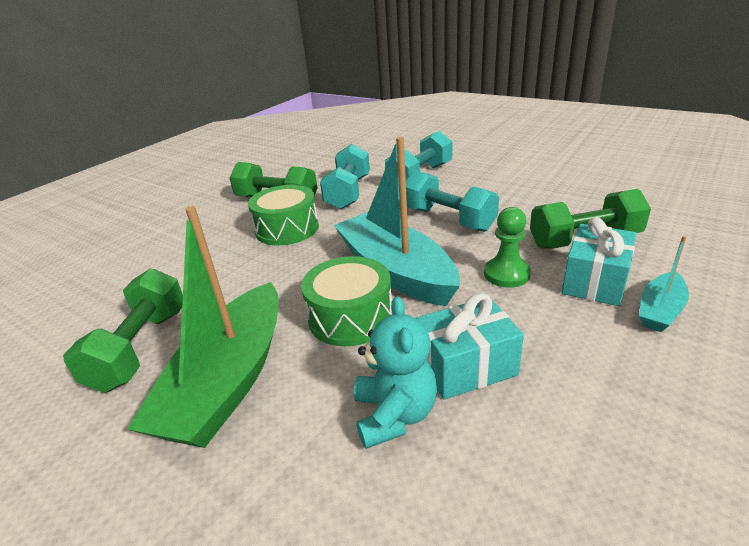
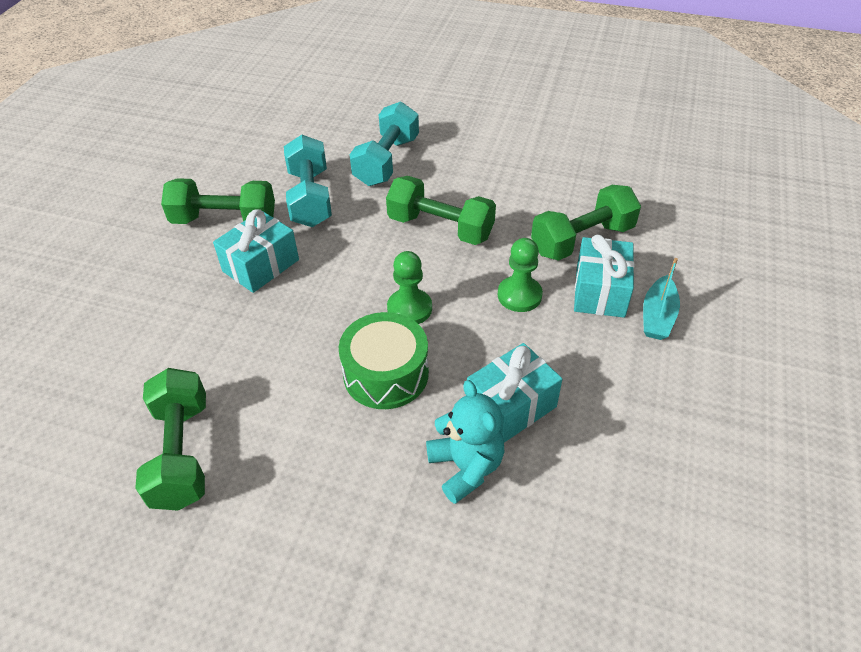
camera: 20 degrees left, 15 degrees up
green boat [127,206,279,448] -> none
green drum [248,185,319,246] -> turquoise gift [213,210,299,293]
turquoise boat [334,137,460,306] -> green pawn [387,251,432,324]
turquoise dumbbell [406,170,499,232] -> green dumbbell [386,176,496,245]

